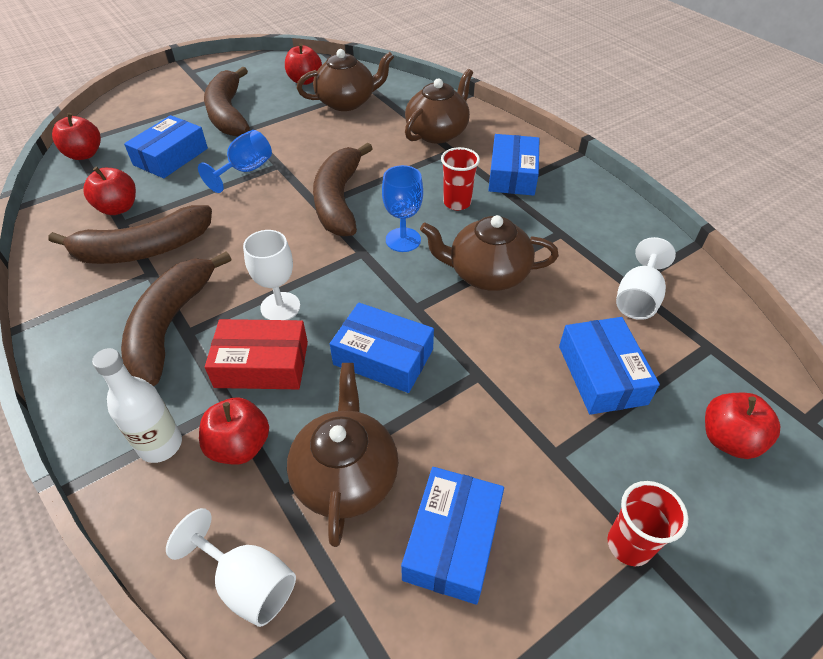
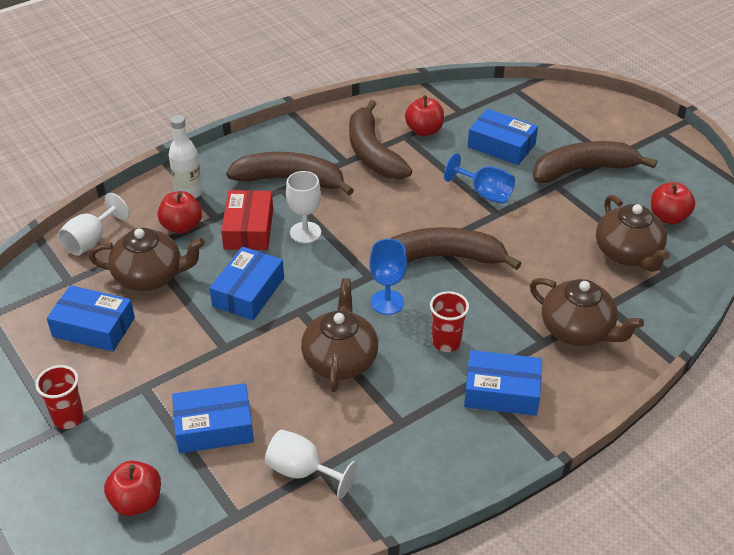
camera: 90 degrees right, 5 degrees down
red apple [52,113,101,160] -> none

